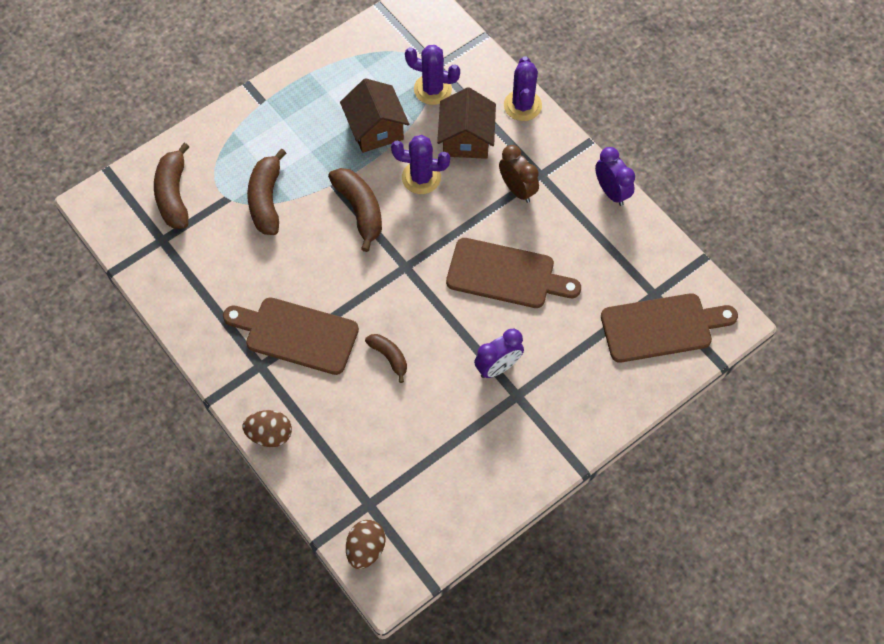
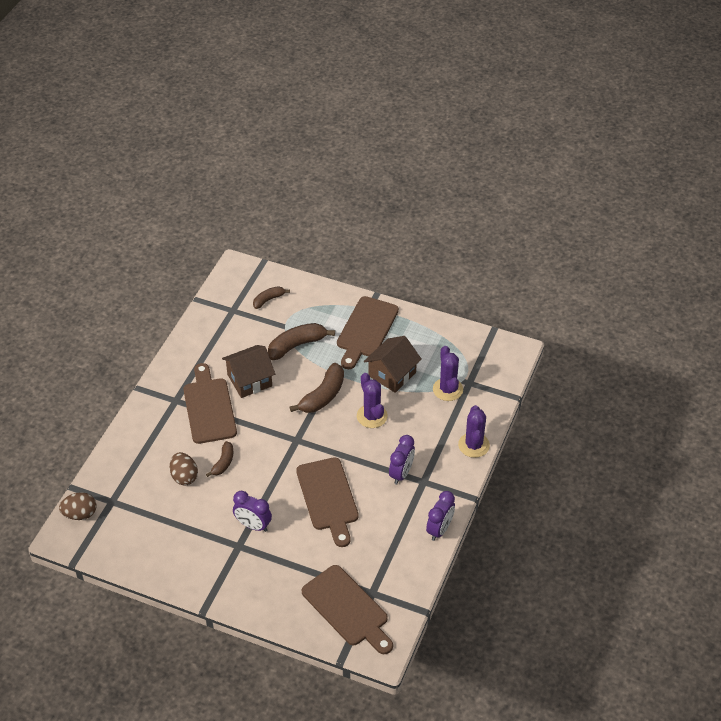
camera: 60 degrees right, 15 degrees down
brown banana [154,143,189,229] -> brown banana [253,286,290,309], size x0.59
brown egg [242,410,292,447] -> brown egg moved to [170,452,198,485]
brown house [437,87,496,159] -> brown house moved to [222,345,275,398]
brown clock [499,145,539,203] -> purple clock [389,435,415,484]
purple cactus [504,56,542,121] -> purple cactus turned 60 degrees counterclockwise [458,405,490,458]
none -> brown cutting board [337,296,399,369]

